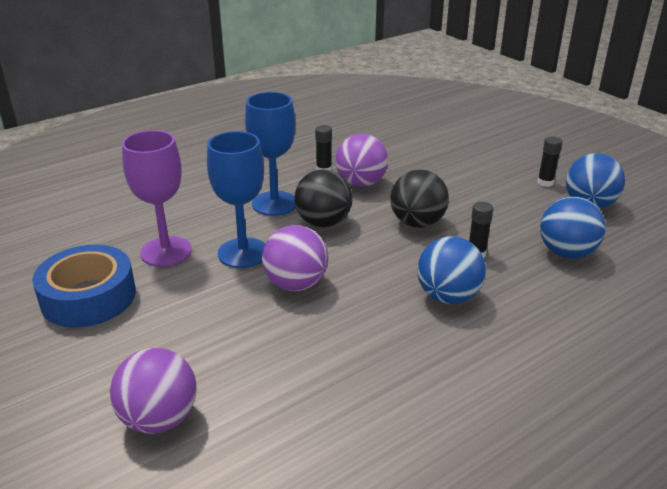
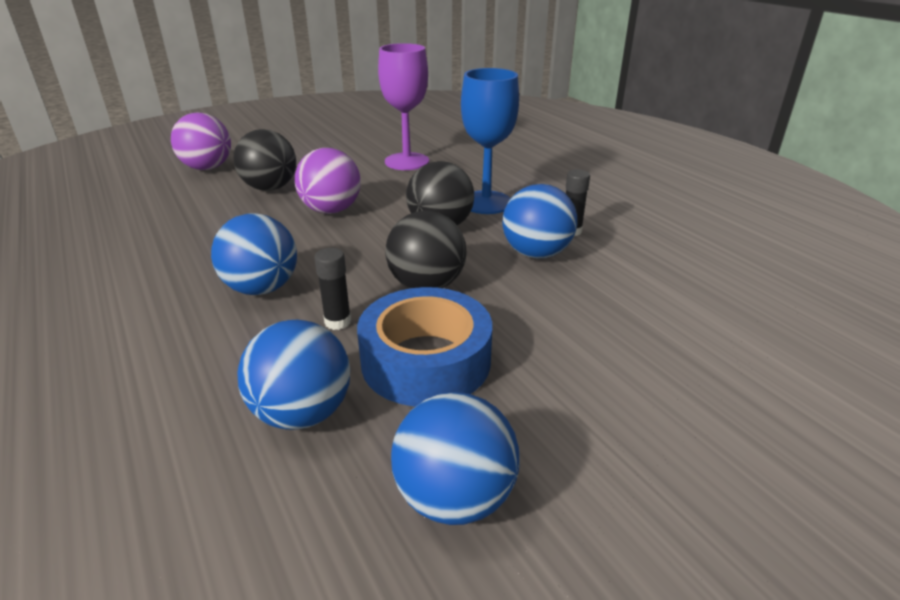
camera: 95 degrees right, 0 degrees up
blue tape [32,245,136,328] -> blue tape moved to [357,287,492,406]
blue goblet [207,131,265,268] -> none
purple ball [335,134,388,187] -> blue ball [502,184,577,259]
black glue stick [537,136,562,187] -> none
none -> black ball [234,129,296,191]

